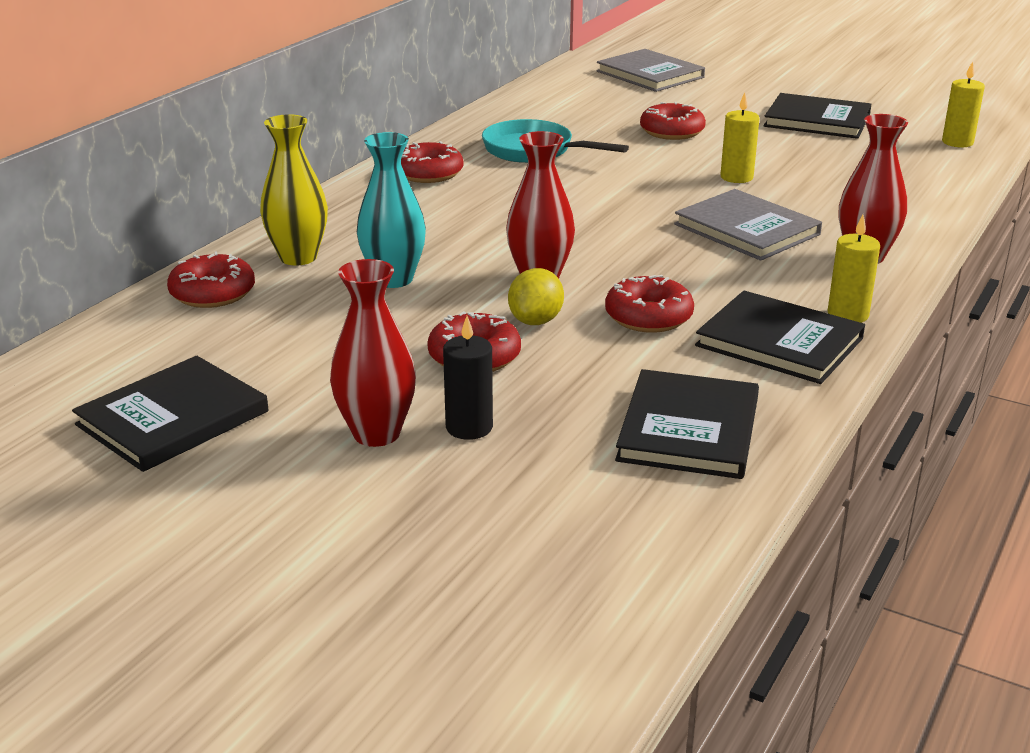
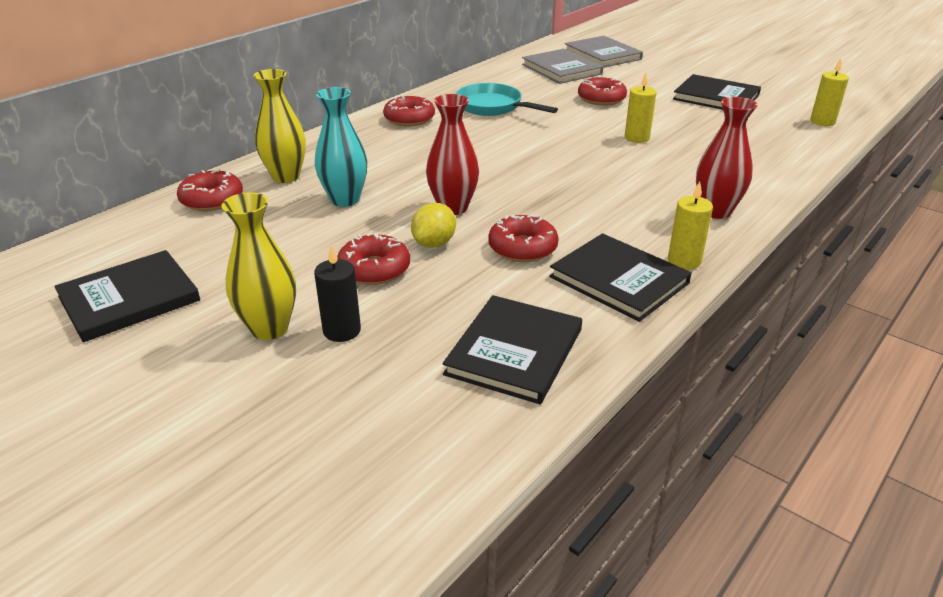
camera: 10 degrees right, 5 degrees up
red vase [330,259,416,447] -> yellow vase [221,192,296,340]
grey book [674,189,822,261] -> grey book moved to [522,49,603,84]

